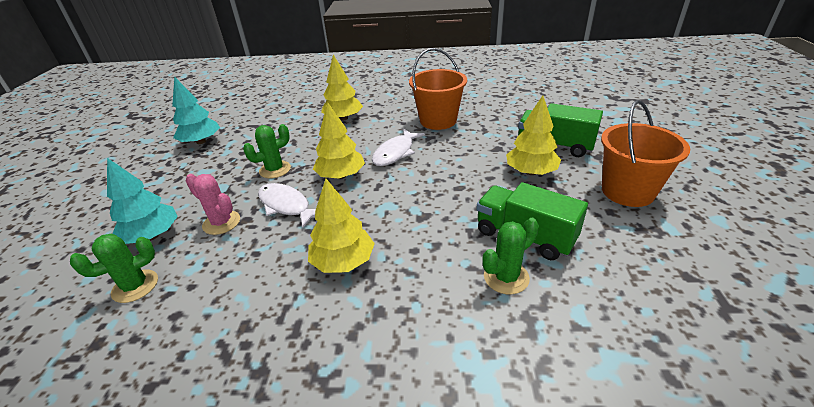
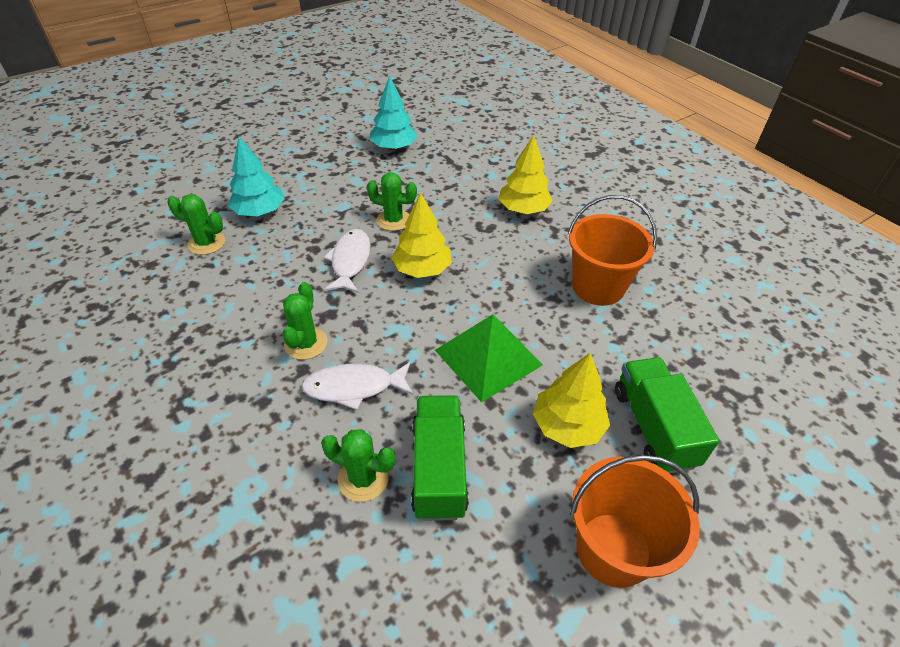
camera: 50 degrees right, 10 degrees up
pink cactus [186,174,240,235] -> none
yellow tree [308,178,375,273] -> green cactus [283,282,327,360]
white fish [372,128,425,166] -> white fish moved to [301,362,413,410]
none -> green pyramid [435,314,543,402]

